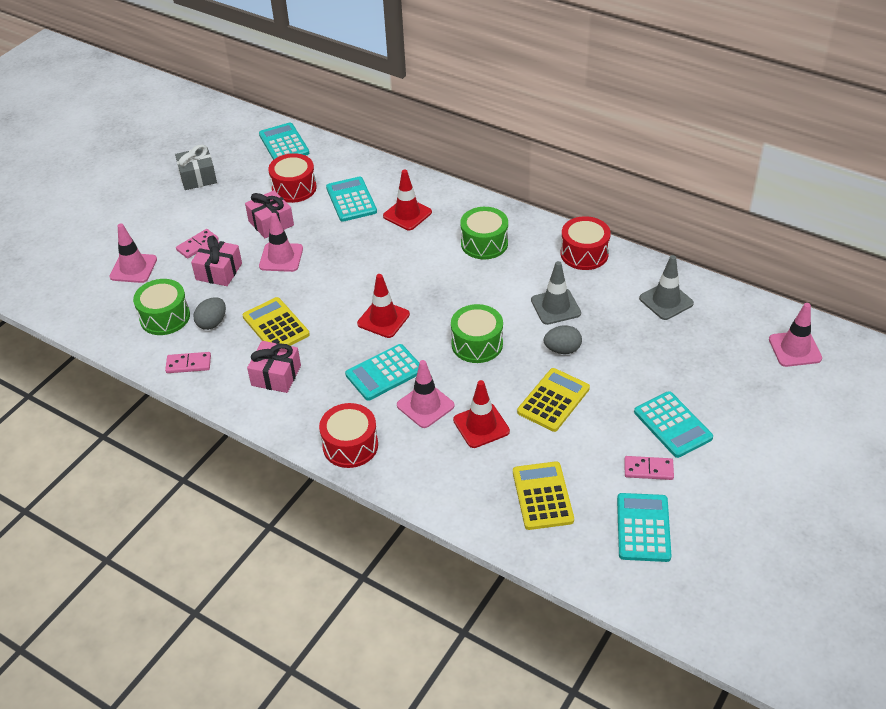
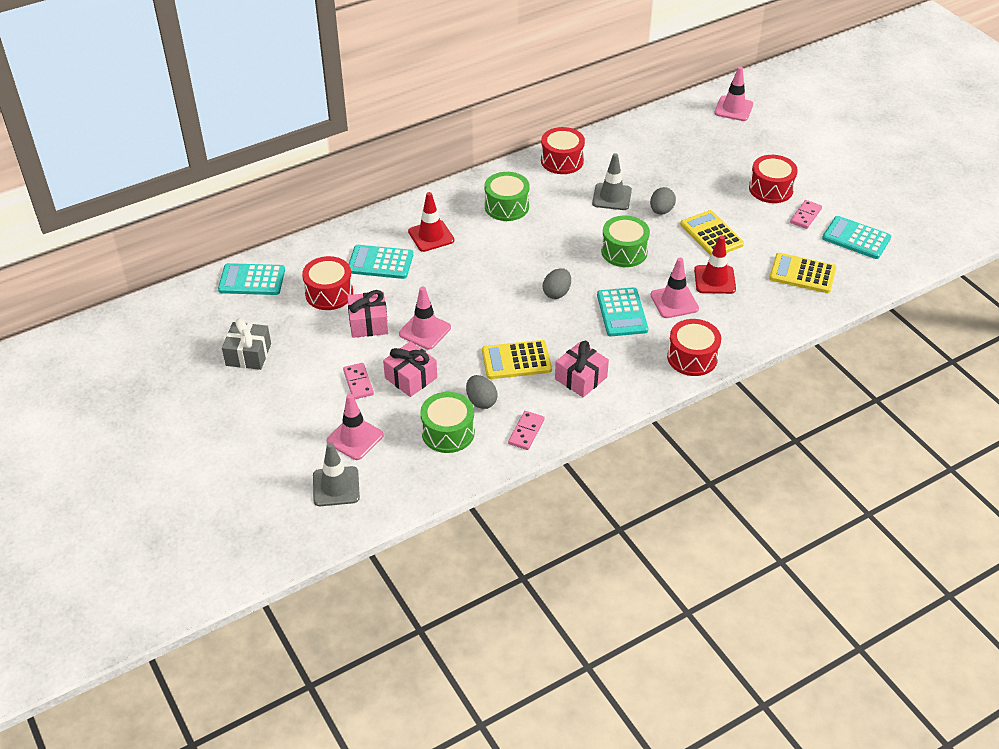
camera: 65 degrees left, 0 degrees up
red traffic cone [357,274,410,338] -> grey egg [543,268,571,299]
turquoise calculator [634,391,713,458] -> red drum [749,155,798,203]
grey traffic cone [639,255,694,320] -> grey traffic cone moved to [313,442,360,506]

